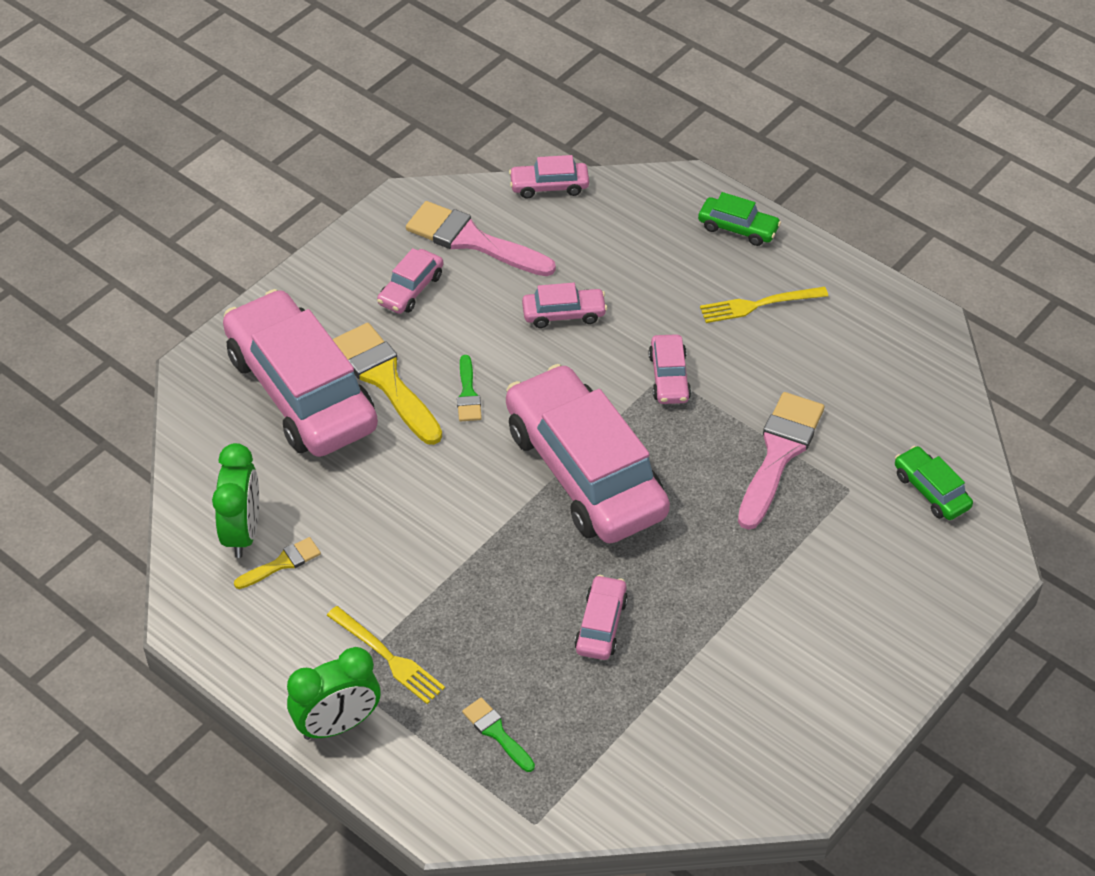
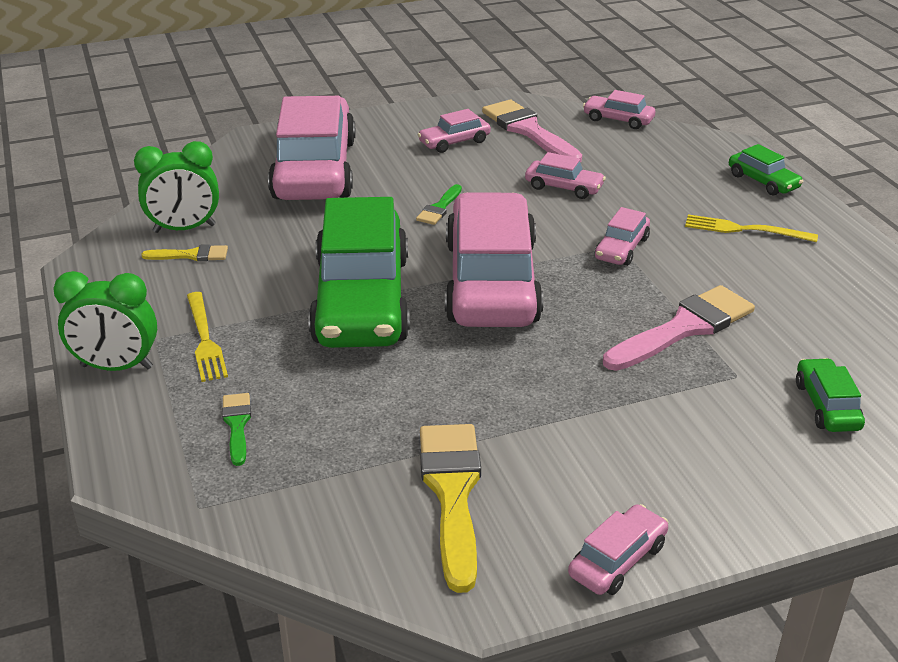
camera: 30 degrees right, 15 degrees down
green clock [212,443,259,558] -> green clock turned 45 degrees clockwise [134,141,219,233]
yellow brush [333,323,442,445] -> yellow brush moved to [420,424,481,593]
pink car [574,575,628,660] -> pink car moved to [568,504,668,595]
none -> green car [308,197,410,348]

